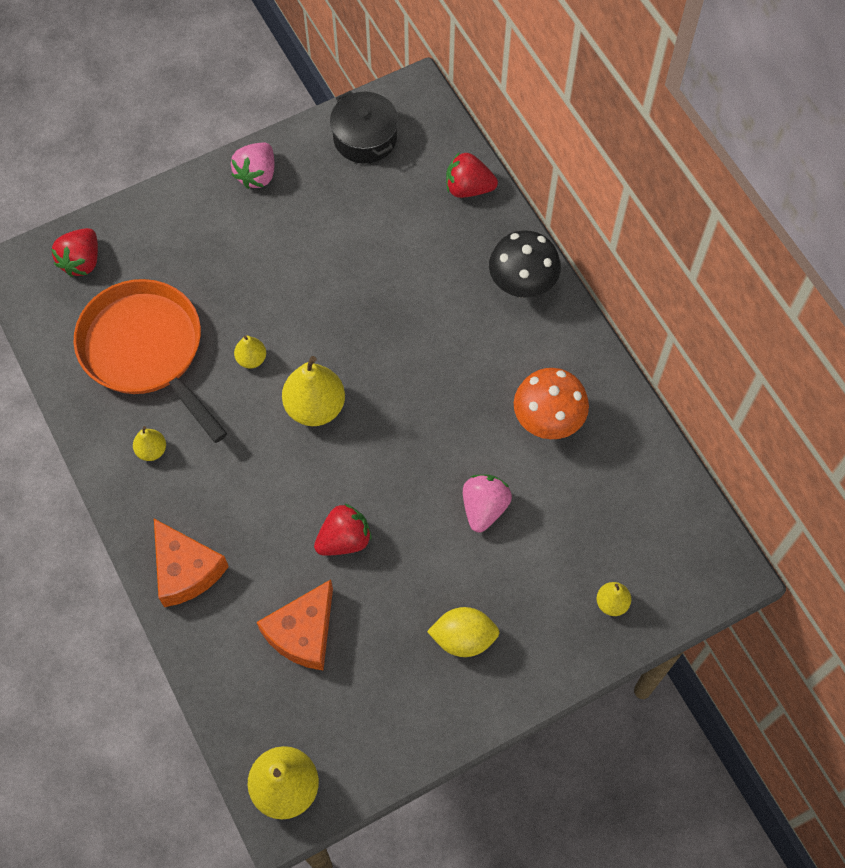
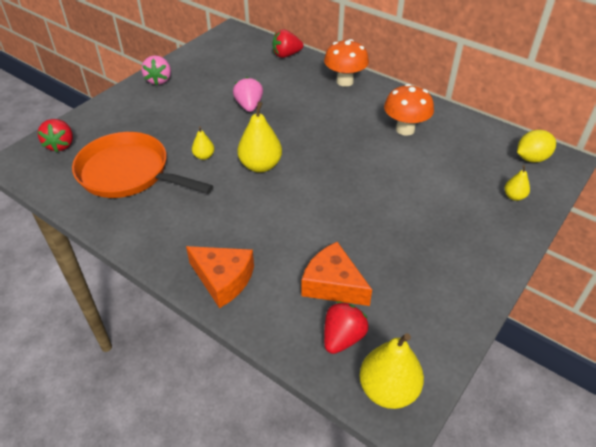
camera: 25 degrees left, 20 degrees down
yellow pear [133,426,166,461] -> none
orange cheese [256,579,333,670] -> orange cheese turned 120 degrees clockwise [301,242,372,306]
red strawberry [314,503,372,556] -> red strawberry moved to [324,301,369,354]
black pot [330,91,398,164] -> none
yellow lemon [427,607,500,657] -> yellow lemon moved to [517,130,556,163]
pink strawberry [463,474,512,532] -> pink strawberry moved to [233,77,263,112]
black mushroom [489,230,561,298] -> orange mushroom [324,39,369,87]

